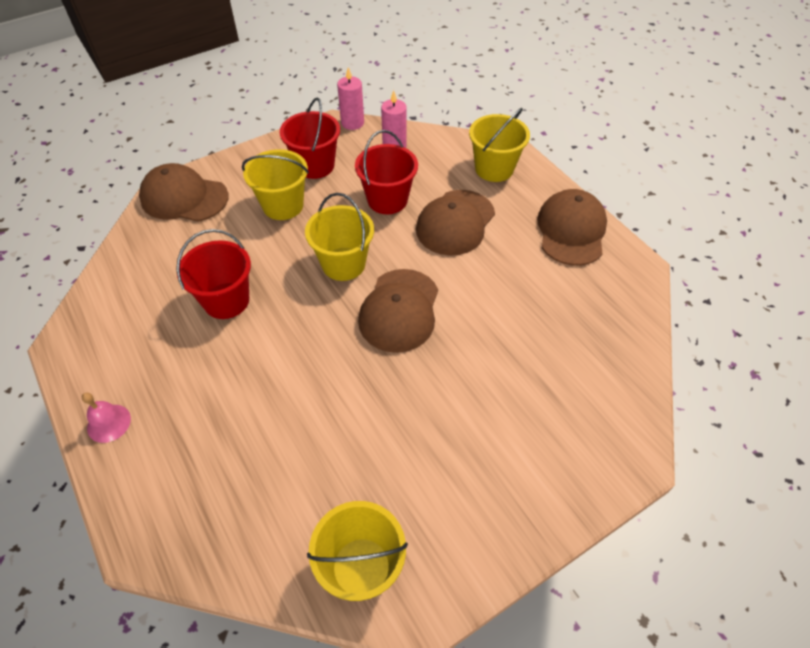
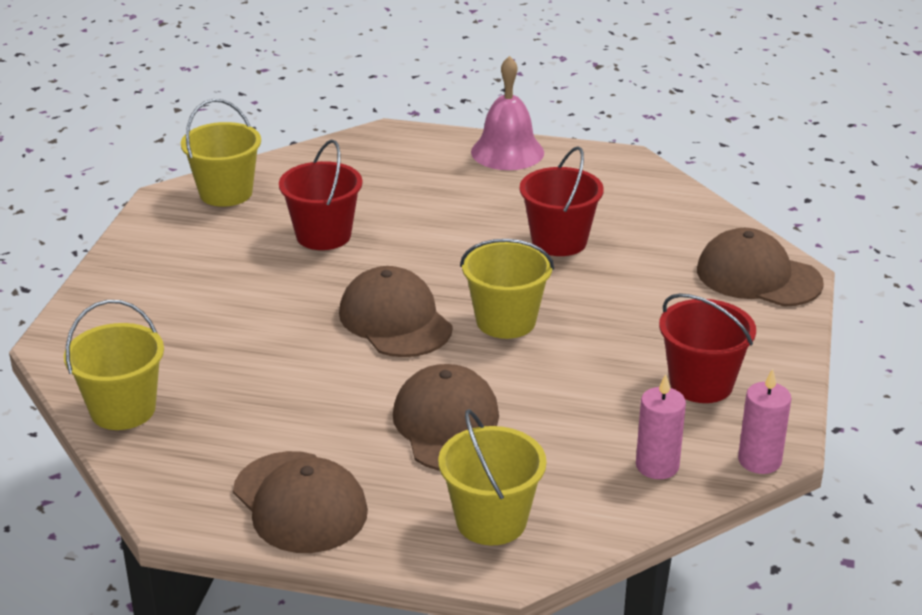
camera: 135 degrees right, 20 degrees down
pink bell [82,392,131,443] -> pink bell [471,56,544,170], size x1.80
brown cap [139,163,229,222] -> brown cap turned 120 degrees counterclockwise [697,228,824,307]
yellow bucket [242,149,309,220] -> yellow bucket moved to [64,300,164,430]
red bucket [355,130,418,214] -> red bucket moved to [279,140,363,250]

